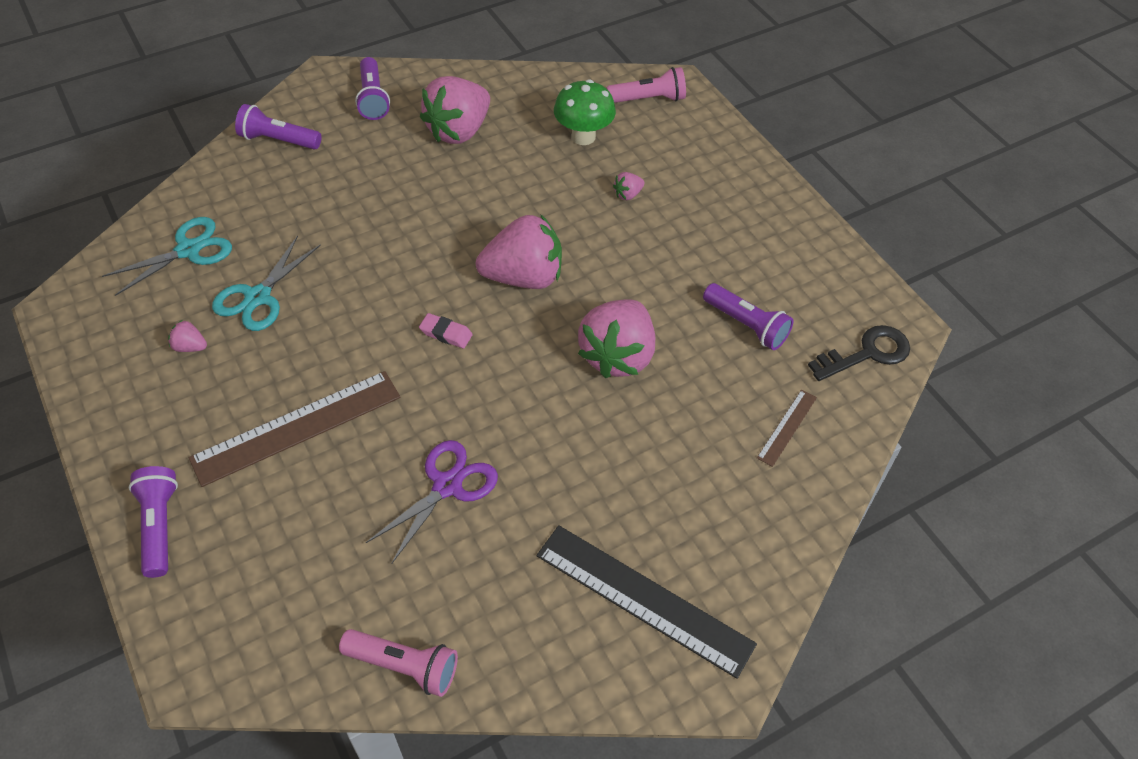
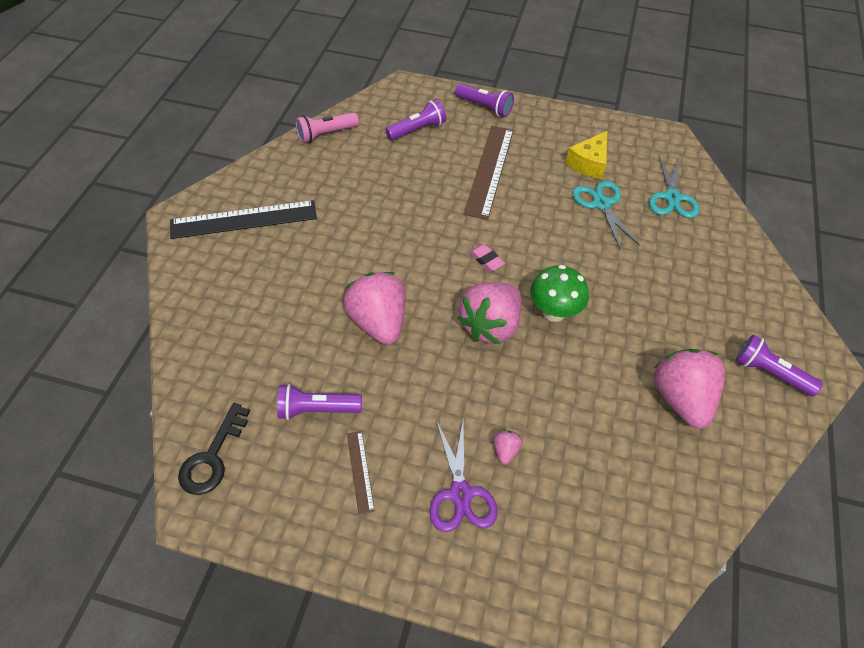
camera: 135 degrees right, 0 degrees up
pink strawberry [168,320,207,352] -> yellow cheese [566,131,607,179]
purple flashlight [235,104,322,150] -> purple flashlight moved to [385,99,446,140]
purple scissors [366,440,498,564] -> purple scissors moved to [430,422,498,532]
pink eraser [419,313,473,348] -> pink eraser turned 75 degrees clockwise [470,244,505,271]
green mushroom [554,79,616,145] -> green mushroom moved to [530,265,589,322]
pink flashlight [606,67,686,103] -> none
brown ruler [757,390,817,467] -> brown ruler moved to [347,431,375,514]

